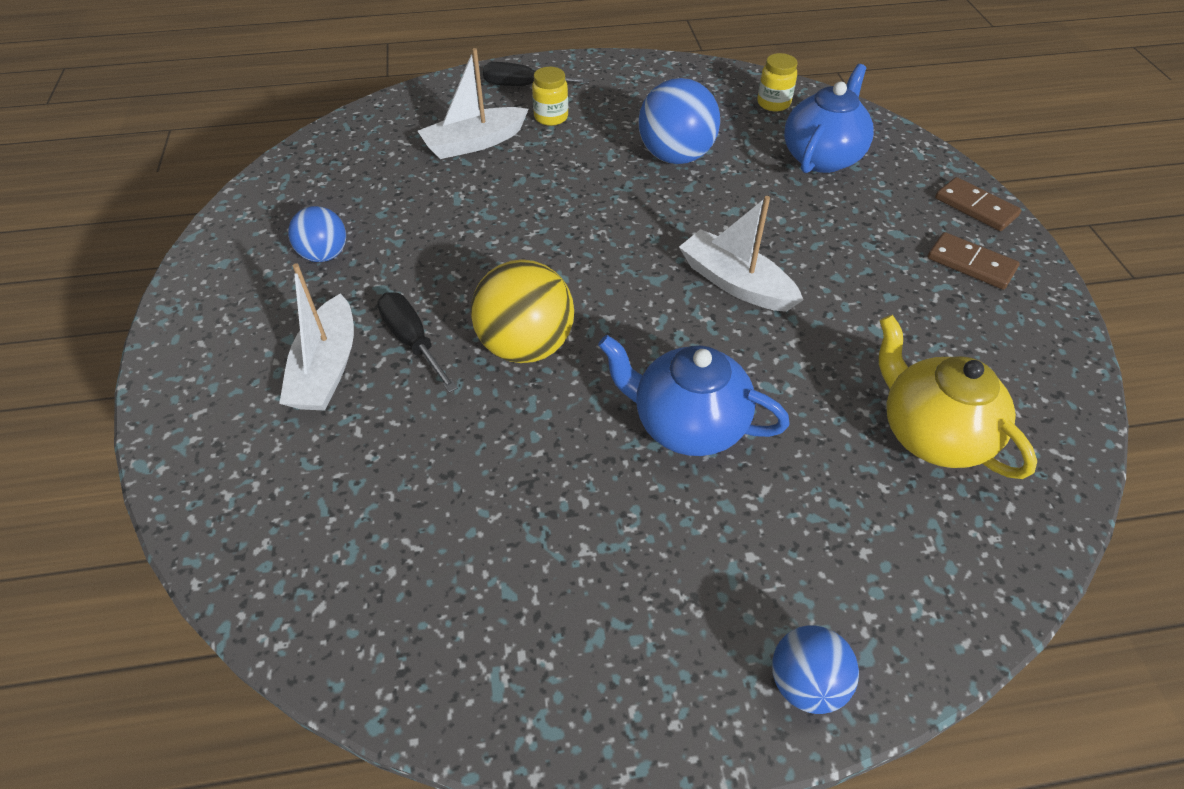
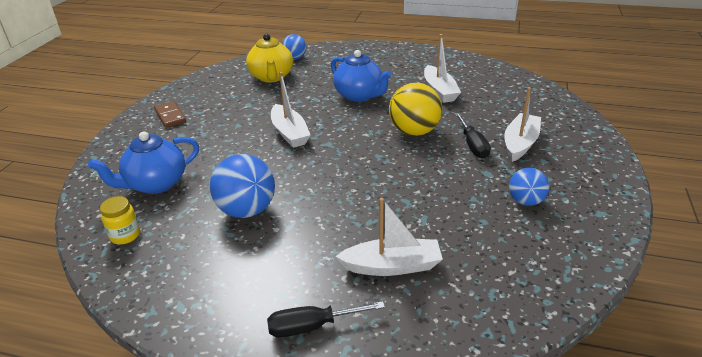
camera: 155 degrees left, 15 degrees down
black screwdriver [483,62,589,86] -> black screwdriver turned 135 degrees clockwise [267,301,385,337]
yellow jar [532,67,568,126] -> none
blue ball [772,625,859,714] -> blue ball moved to [282,34,306,60]
brown domino [935,177,1021,231] -> none
none -> white boat [424,34,461,103]

